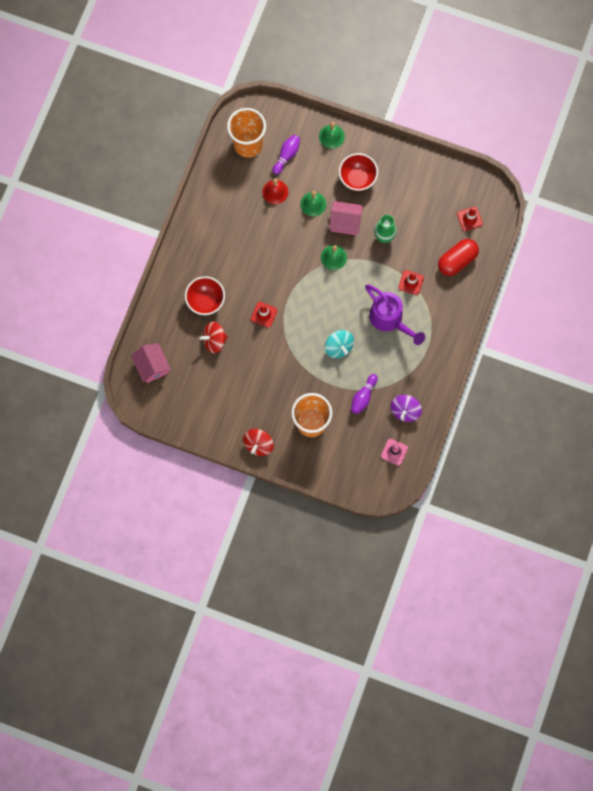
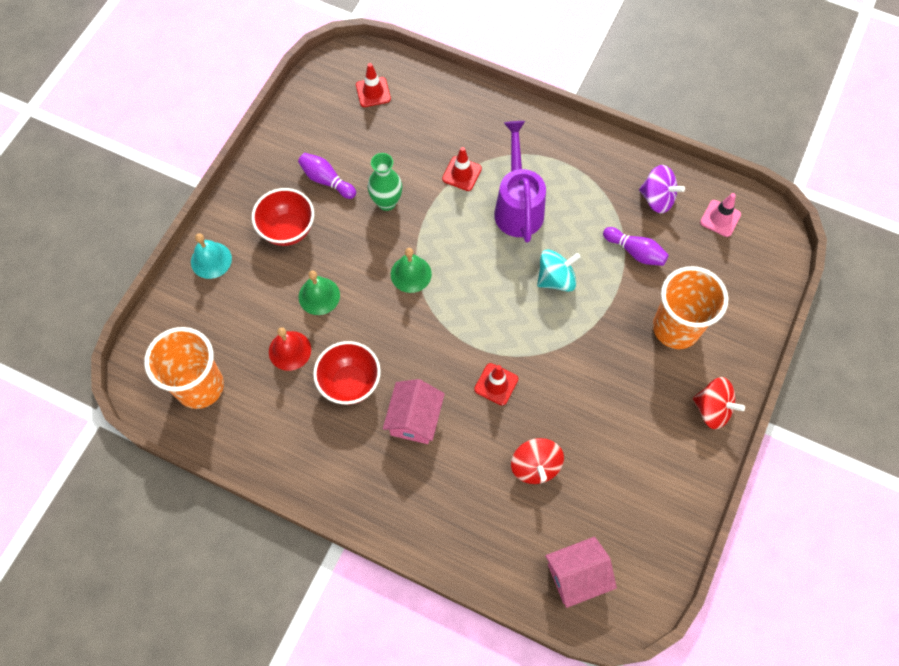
camera: 85 degrees left, 10 degrees down
red bowl [185,276,225,315] -> red bowl moved to [313,341,381,405]
purple bowling pin [273,135,300,175] -> purple bowling pin moved to [298,153,356,199]
green bell [319,122,345,149] -> turquoise bell [191,233,232,279]
pink house [329,201,363,235] -> pink house moved to [383,379,445,444]
purple watering can [365,285,425,345] -> purple watering can turned 60 degrees counterclockwise [494,121,546,243]
red capsule [438,239,479,276] -> none

